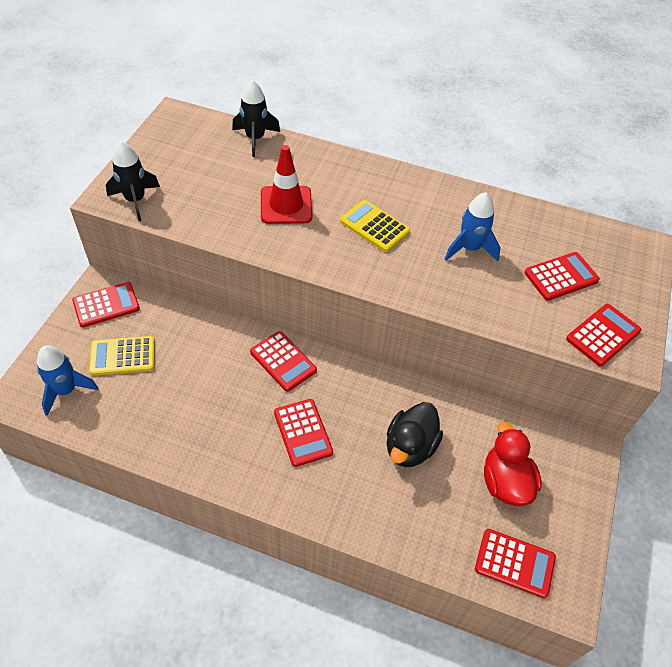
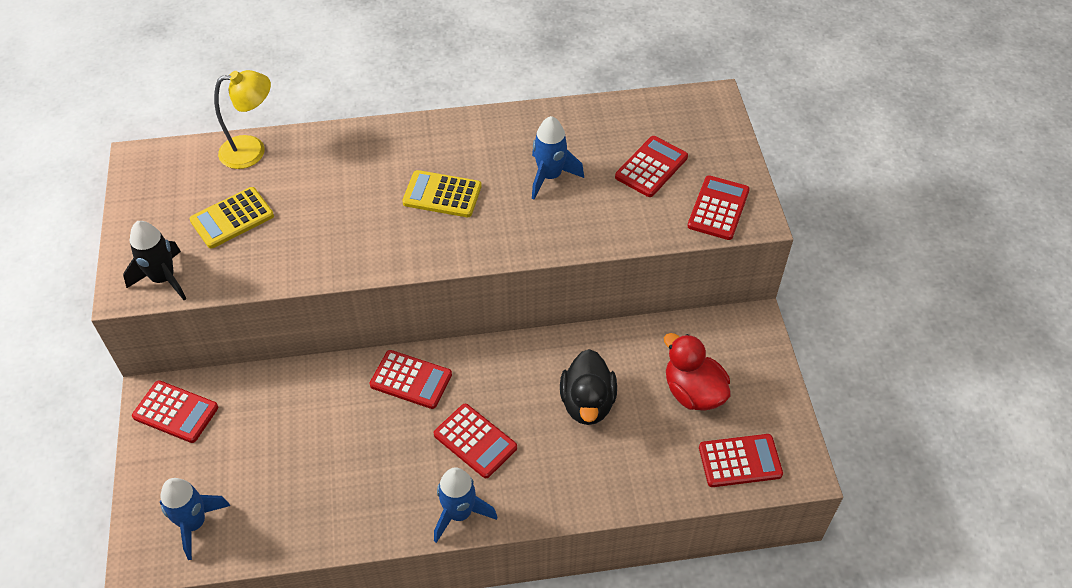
camera: 25 degrees left, 0 degrees up
red calculator [72,282,140,327] -> red calculator turned 75 degrees clockwise [132,380,218,443]
yellow calculator [89,336,155,376] -> yellow calculator moved to [190,187,274,249]
black rocket [232,80,280,157] -> yellow lamp [214,70,271,169]
red traffic cone [261,145,312,224] -> none
none -> blue rocket [434,467,497,543]

